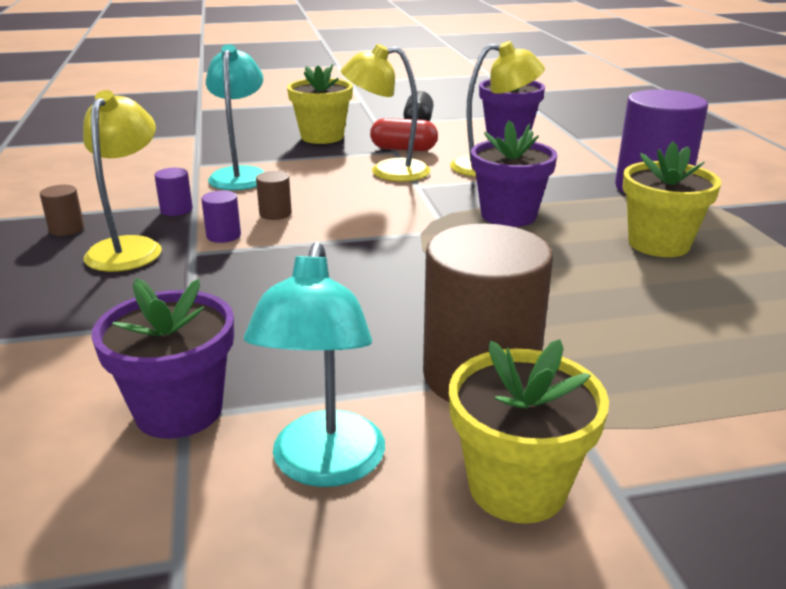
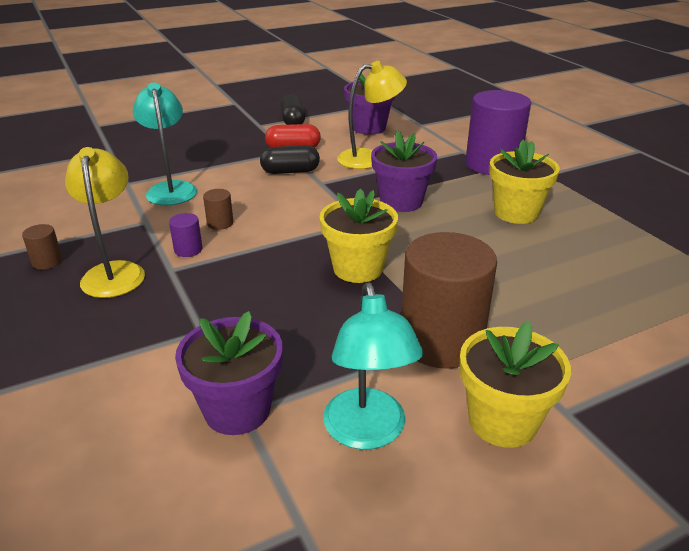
camera: 15 degrees left, 5 degrees up
purple cylinder [154,168,193,216] -> none
yellow flower pot [287,64,353,144] -> yellow flower pot moved to [319,189,398,283]
yellow lamp [341,44,431,182] -> black capsule [260,145,320,174]

